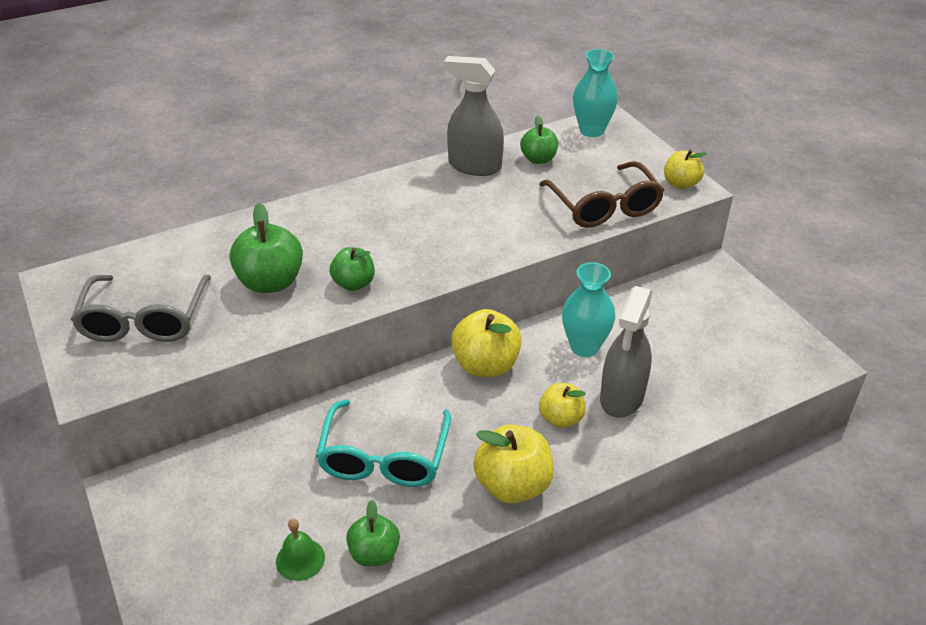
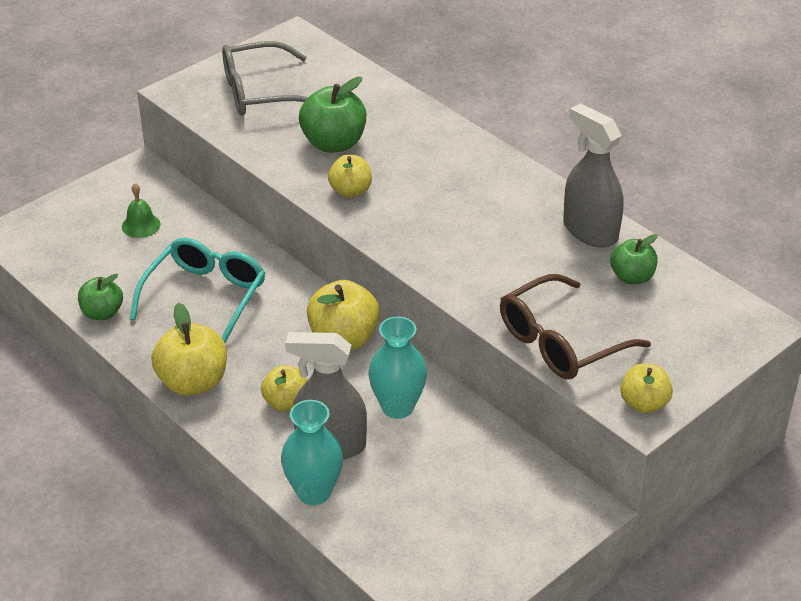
camera: 75 degrees right, 0 degrees up
green bell [276,519,325,581] -> green bell moved to [122,183,160,238]
turquoise glasses [316,399,451,487] -> turquoise glasses turned 120 degrees clockwise [130,238,265,343]
green apple [330,247,375,291] -> yellow apple [328,155,372,198]
grey spray bottle [444,56,504,176] -> grey spray bottle turned 45 degrees counterclockwise [563,103,623,247]
turquoise vase [573,49,618,137] -> turquoise vase moved to [281,400,343,505]

